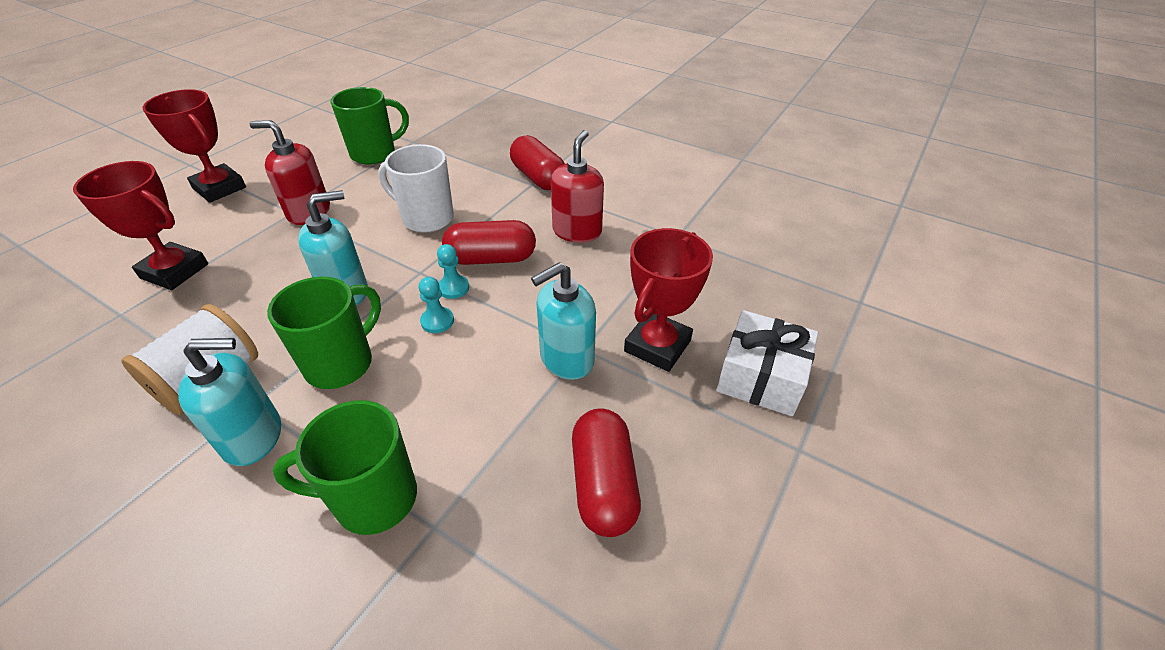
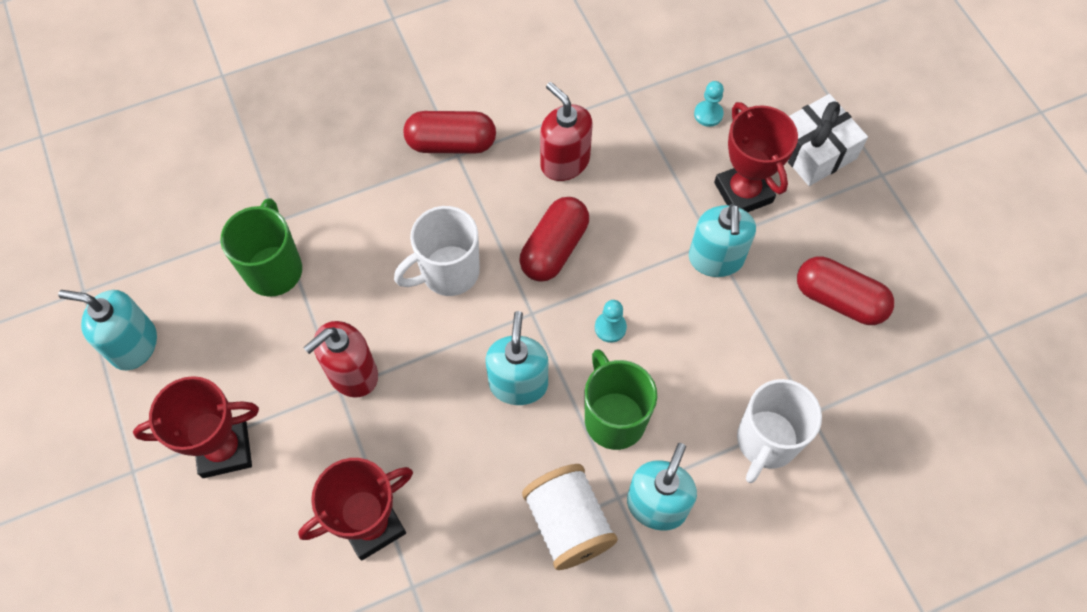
camera: 55 degrees left, 20 degrees up
green mug [273,400,417,535] -> white mug [737,379,822,483]
turquoise pawn [437,244,469,299] -> turquoise pawn moved to [694,81,724,127]
none -> turquoise soap dispenser [58,290,157,370]

